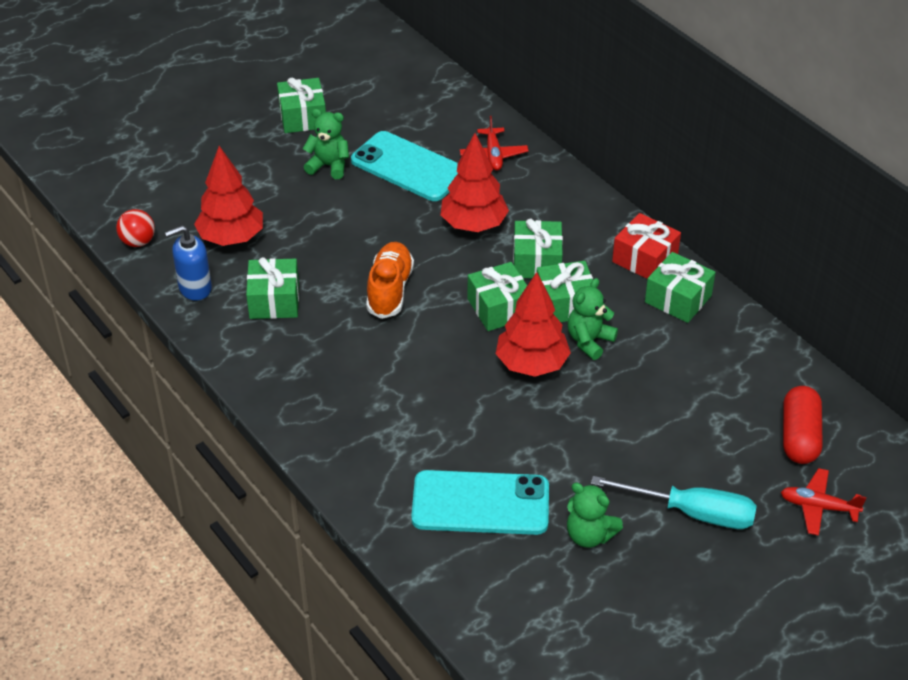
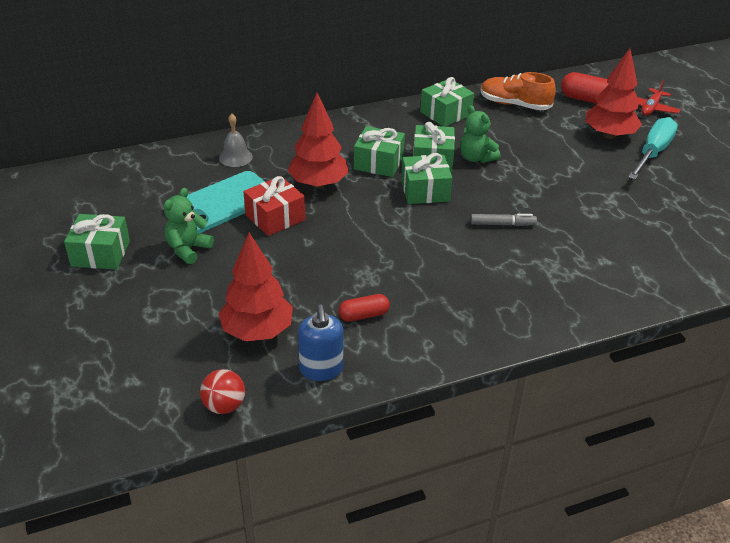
camera: 75 degrees left, 5 degrees down
green gift [246,257,299,319] -> red capsule [338,294,390,322]
orange shoe [366,242,414,319] -> orange shoe moved to [481,72,556,110]
turquoise phone [411,470,549,535] -> none
red plane [460,116,528,170] -> grey bell [219,114,253,167]
red tree [496,272,571,377] -> red tree moved to [585,48,642,139]
green teddy bear [567,483,623,548] -> none
red gift [612,213,681,279] -> red gift moved to [243,176,305,236]
none -> grey marker [470,214,537,226]

